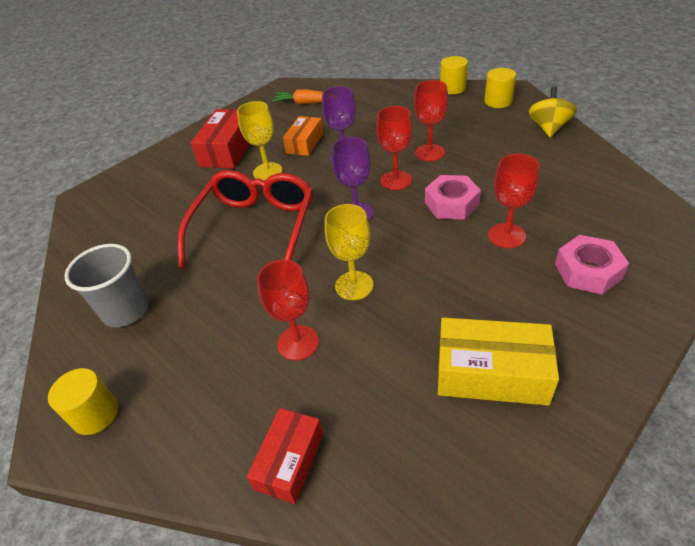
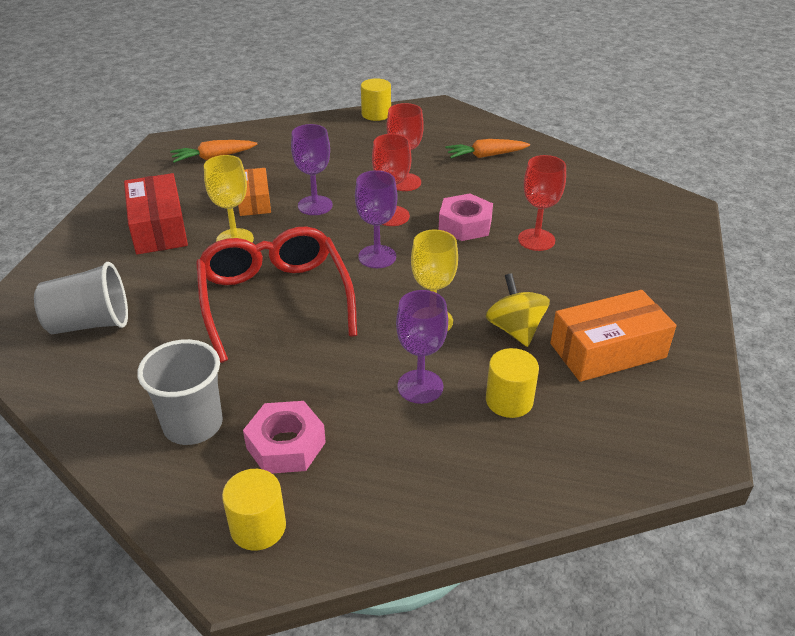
camera: 35 degrees left, 5 degrees down
red box [247,408,323,504] -> none
red goblet [257,260,319,361] -> purple goblet [396,290,448,404]
yellow box [438,318,559,406] -> orange box [550,290,676,382]
yellow cylinder [484,68,516,108] -> yellow cylinder moved to [486,348,539,418]
yellow spinning top [528,86,577,137] -> yellow spinning top moved to [486,273,550,347]
pink nut [555,235,629,295] -> pink nut moved to [243,401,326,473]
none -> grey cup [34,262,128,334]
none -> orange carrot [445,139,530,158]

